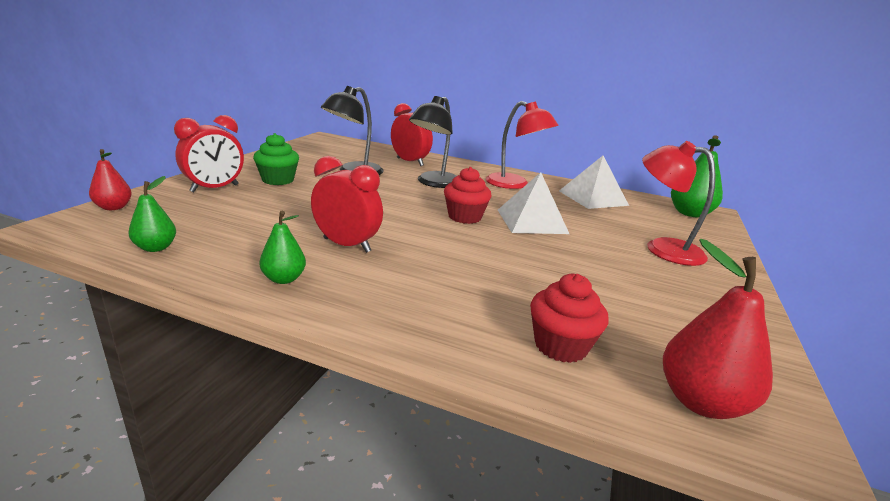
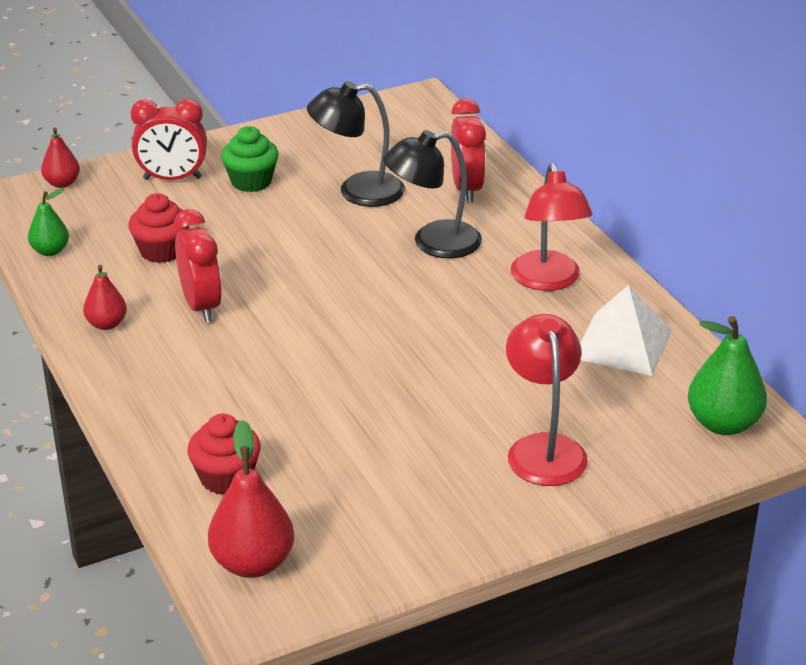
camera: 45 degrees right, 10 degrees up
green pear [259,211,306,284] -> red pear [83,265,127,330]
red cupcake [444,167,492,224] -> red cupcake moved to [128,193,189,263]
white pyramid [498,172,569,234] -> none

